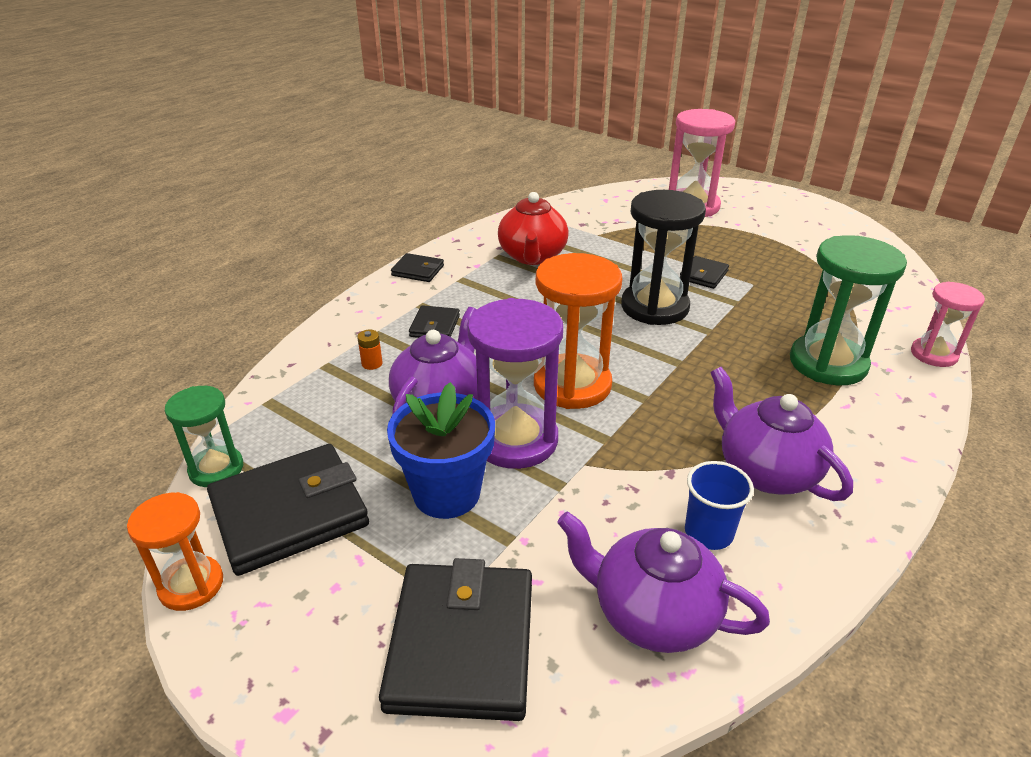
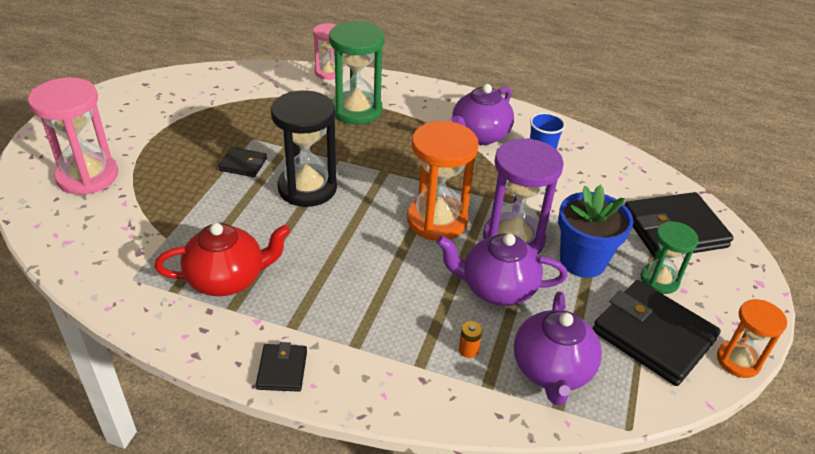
camera: 110 degrees left, 5 degrees up
green hourglass [165,386,243,487] -> green hourglass moved to [641,221,699,294]
black wallet [409,305,460,338] -> none
purple teapot [557,511,770,653] -> purple teapot moved to [514,291,602,406]

